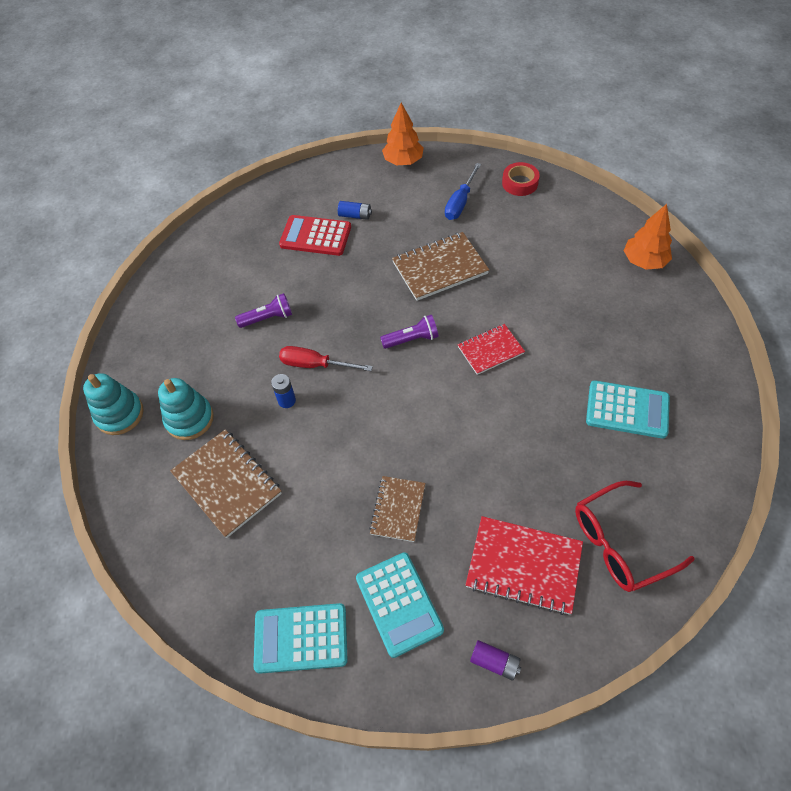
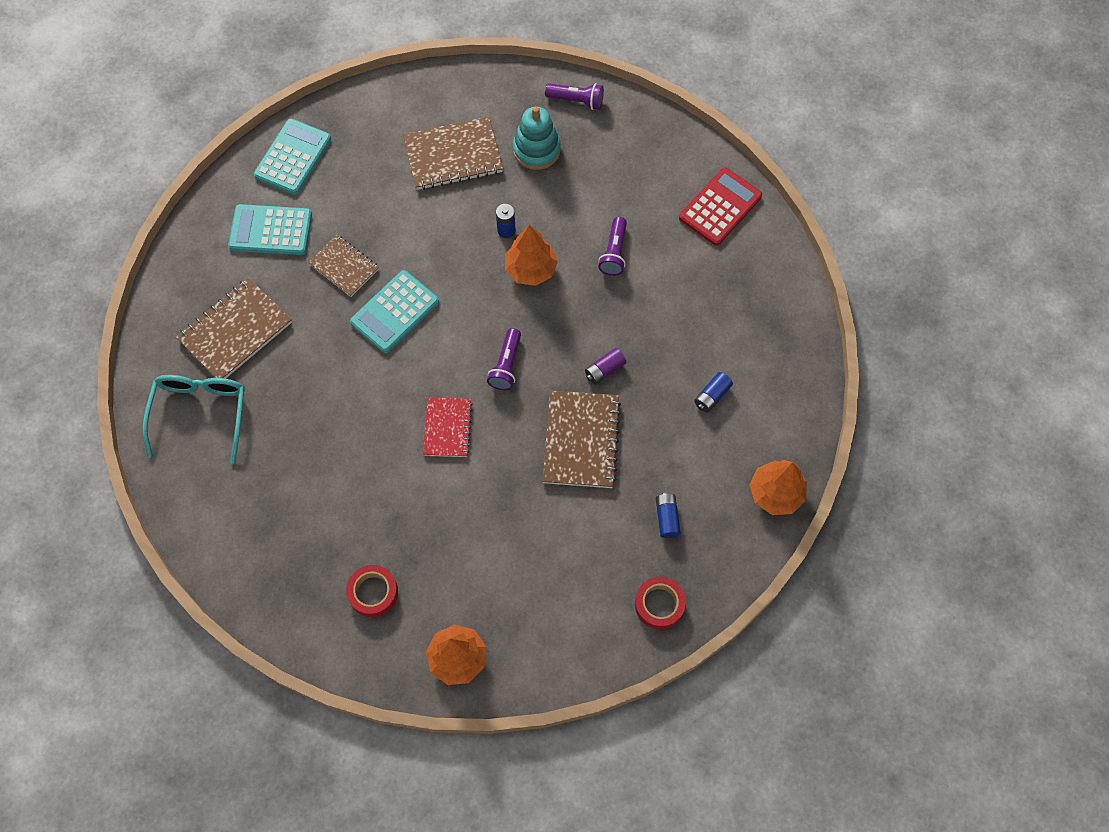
camera: 115 degrees right, 10 degrees up
turquoise stacking toy [83,373,144,435] -> purple flashlight [545,83,604,110]
red calculator [279,215,351,256] -> red calculator moved to [679,168,762,246]
red screwdriver [279,346,373,371] -> orange tree [505,225,558,286]
blue screwdriver [445,163,481,220] -> blue battery [656,493,681,538]
red notebook [466,516,583,615] -> brown notebook [176,278,292,379]
purple battery [470,640,521,681] -> purple battery moved to [585,348,626,385]
red glasses [575,481,695,592] -> turquoise glasses [143,375,245,463]
turquoise calculator [586,380,670,439] -> turquoise calculator moved to [350,270,439,353]
none -> red tape [346,565,398,617]

